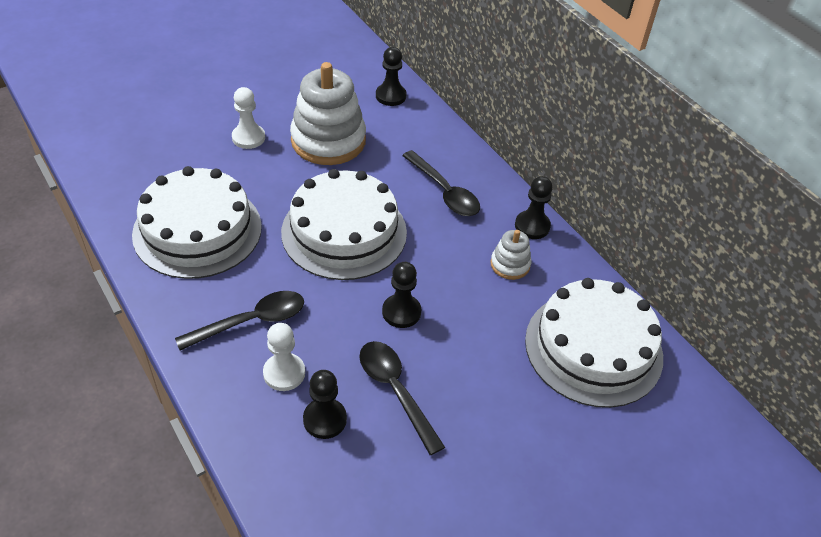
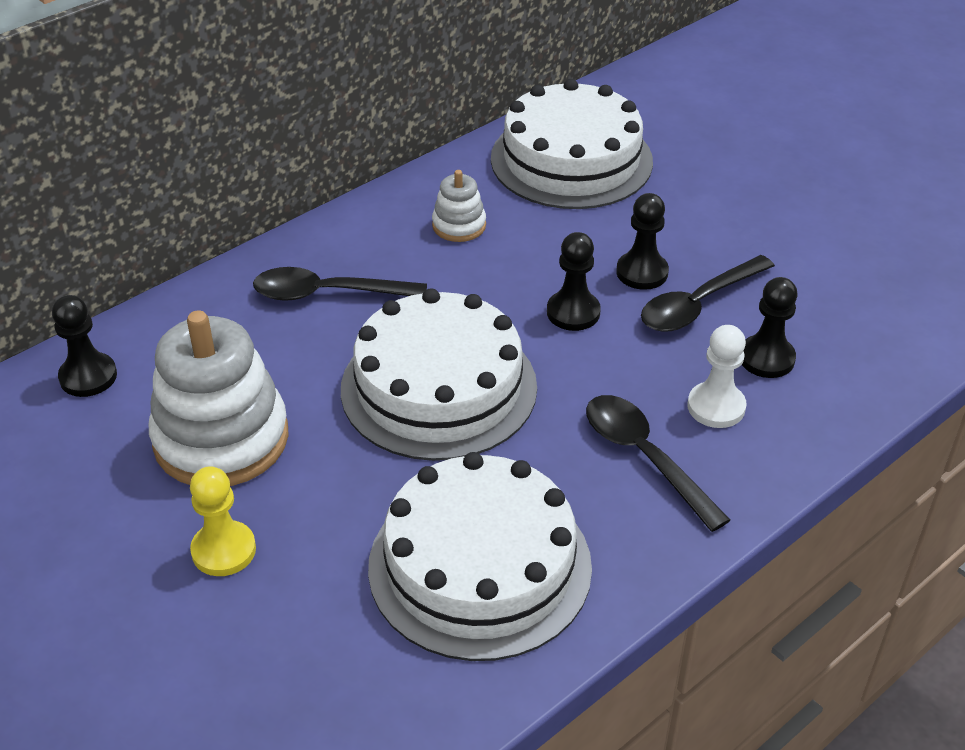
camera: 95 degrees left, 5 degrees down
white pawn [232,87,265,149] -> yellow pawn [190,466,256,576]
black spoon [402,150,480,216] -> black spoon turned 135 degrees counterclockwise [253,267,427,301]
black pawn [515,176,553,239] -> black pawn moved to [616,193,669,290]

